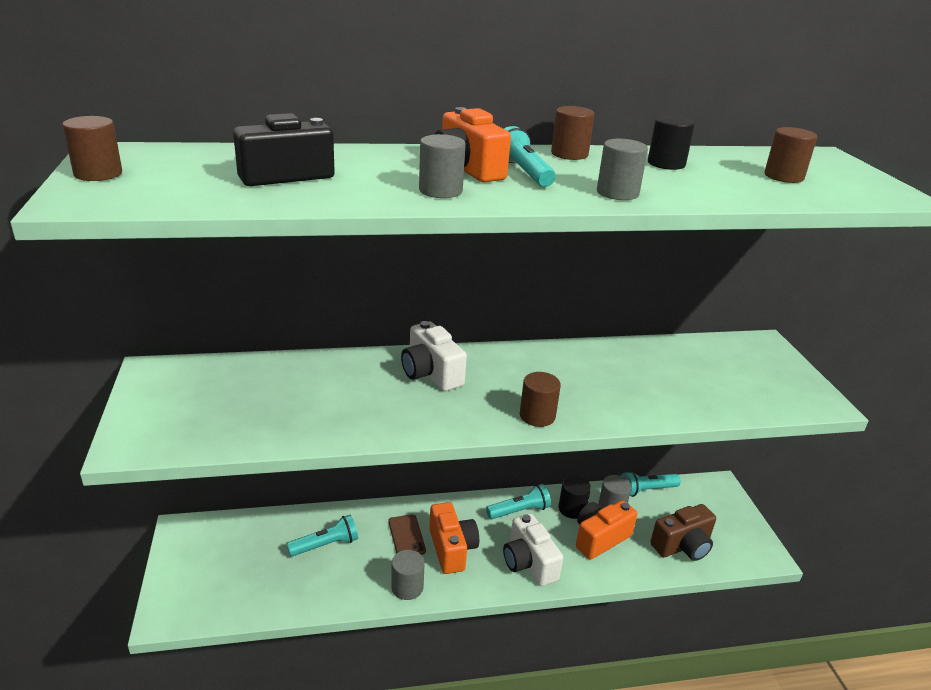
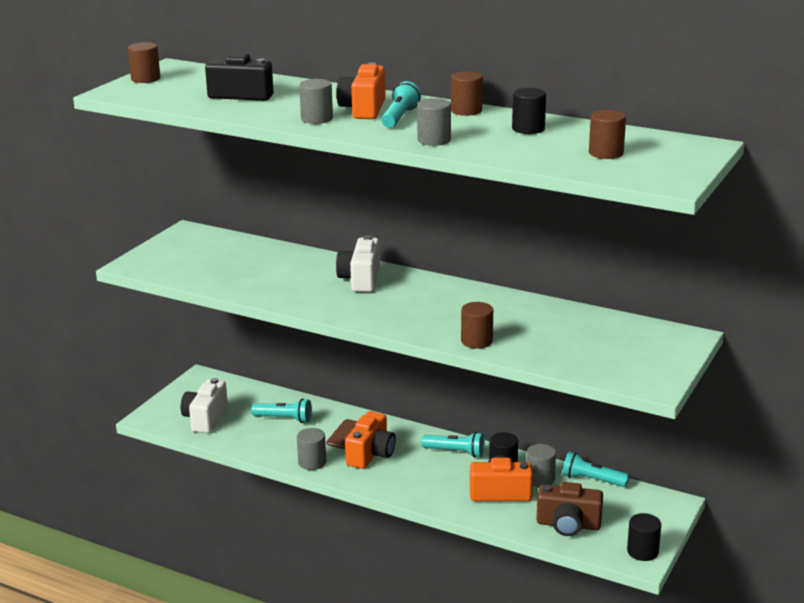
camera: 40 degrees right, 5 degrees down
white camera [503,513,563,586] -> white camera moved to [181,378,228,433]
brown cylinder [520,372,561,427] -> brown cylinder moved to [461,302,493,348]
none -> black cylinder [627,513,661,561]

